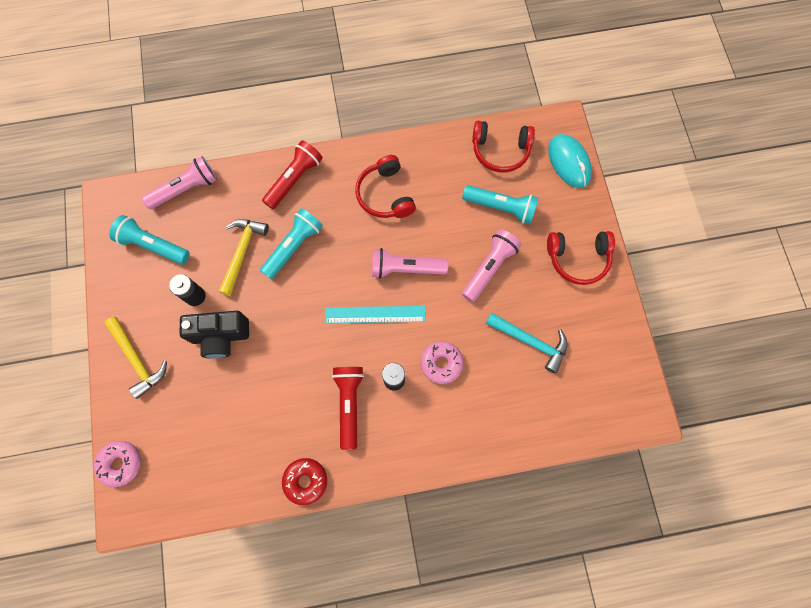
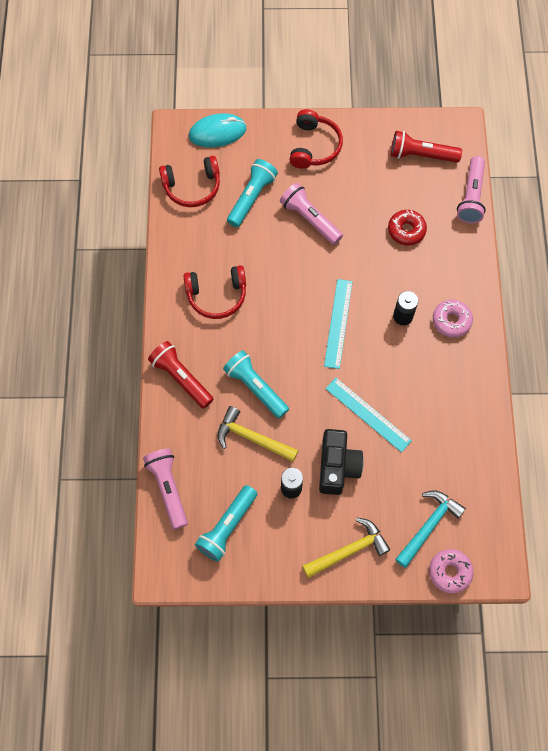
camera: 80 degrees left, 5 degrees down
red donut [282,458,327,505] -> red donut moved to [388,210,427,245]
red flashlight [332,367,364,450] -> red flashlight moved to [391,131,462,163]
pink flashlight [372,248,448,279] -> pink flashlight moved to [457,156,486,224]
pink donut [421,341,464,384] -> pink donut moved to [433,300,473,337]
red headphones [472,121,535,172] -> red headphones turned 60 degrees clockwise [159,156,220,207]
turquoise hammer [486,312,568,374] -> turquoise hammer moved to [395,490,466,568]
none -> turquoise ruler [326,378,412,452]

